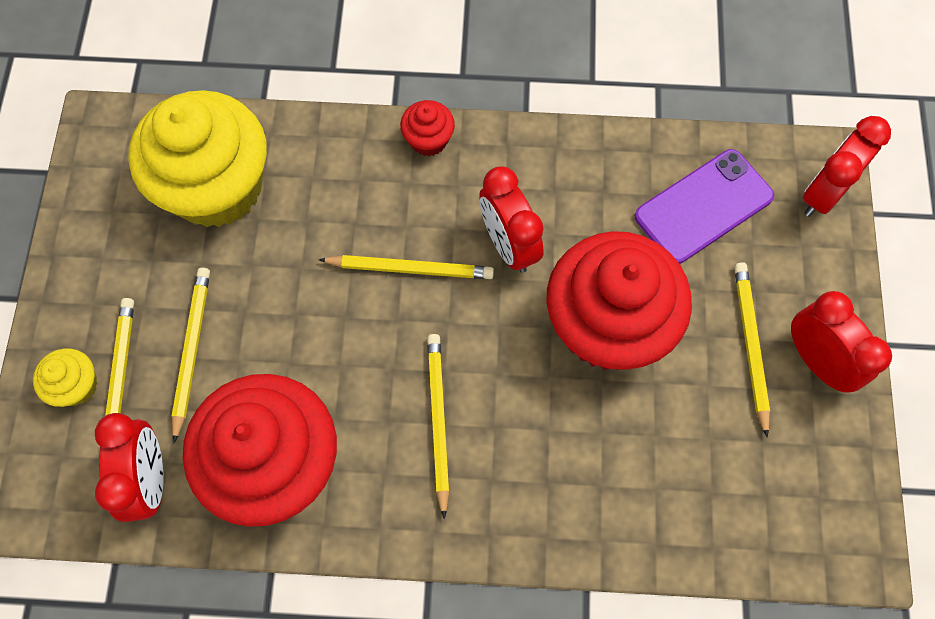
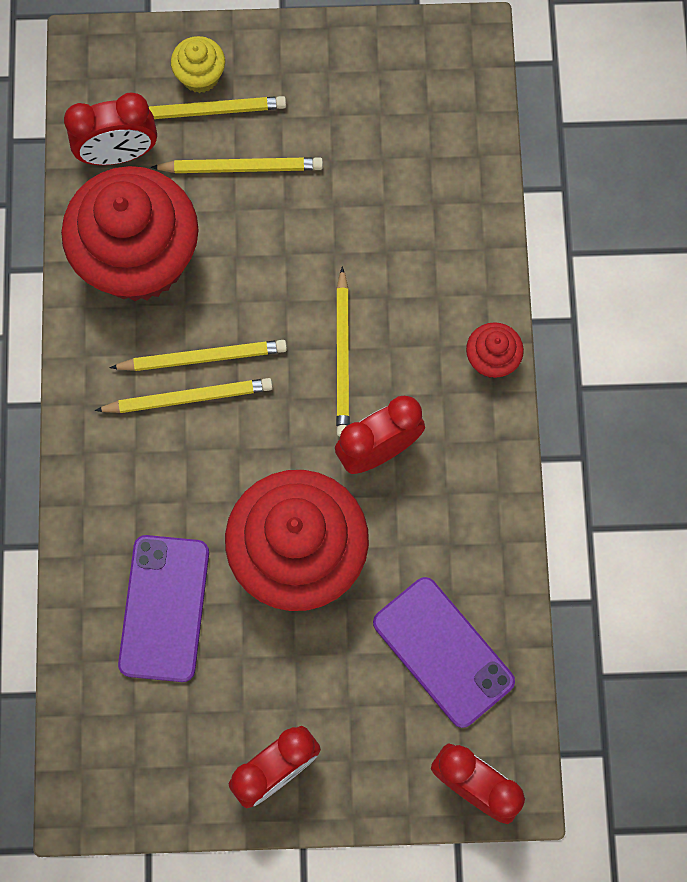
camera: 85 degrees right, 5 degrees up
yellow cupcake [128,90,267,227] -> none
yellow pencil [734,262,770,438] -> yellow pencil moved to [110,340,287,371]
none -> purple phone [118,535,209,682]

